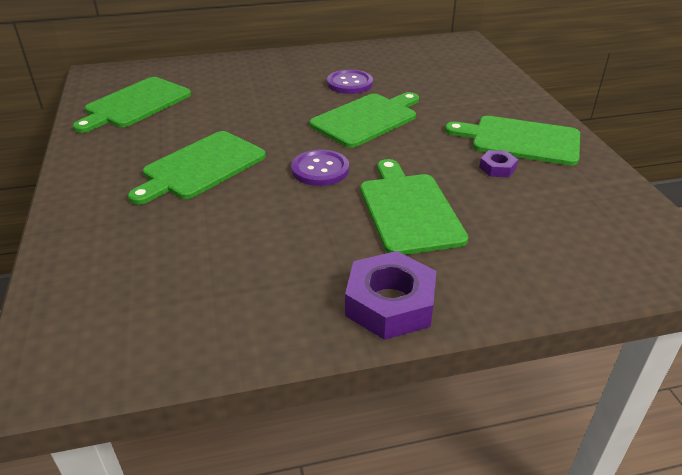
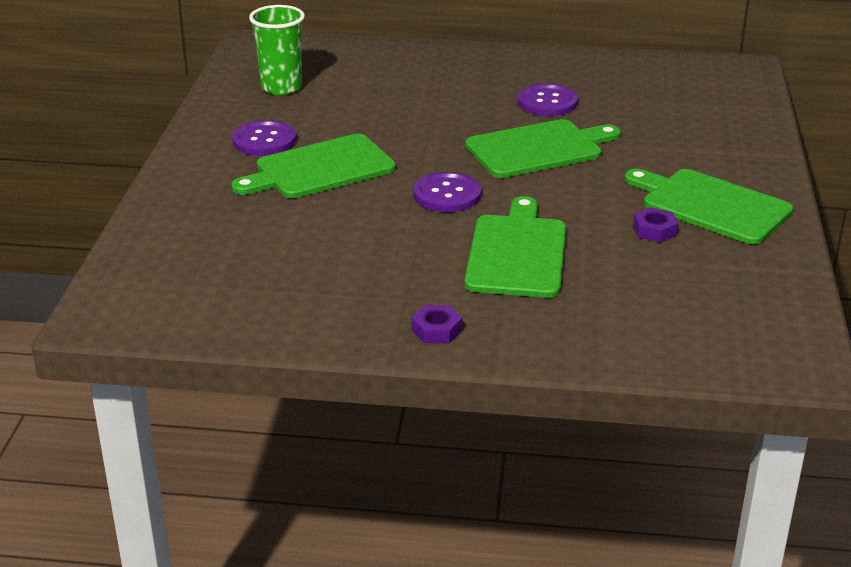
camera: 20 degrees right, 5 degrees down
green cutting board [73,77,191,133] -> green cup [249,5,305,95]
purple nut [345,251,436,340] -> purple nut [411,305,462,343], size x0.50
none -> purple button [232,120,296,156]

